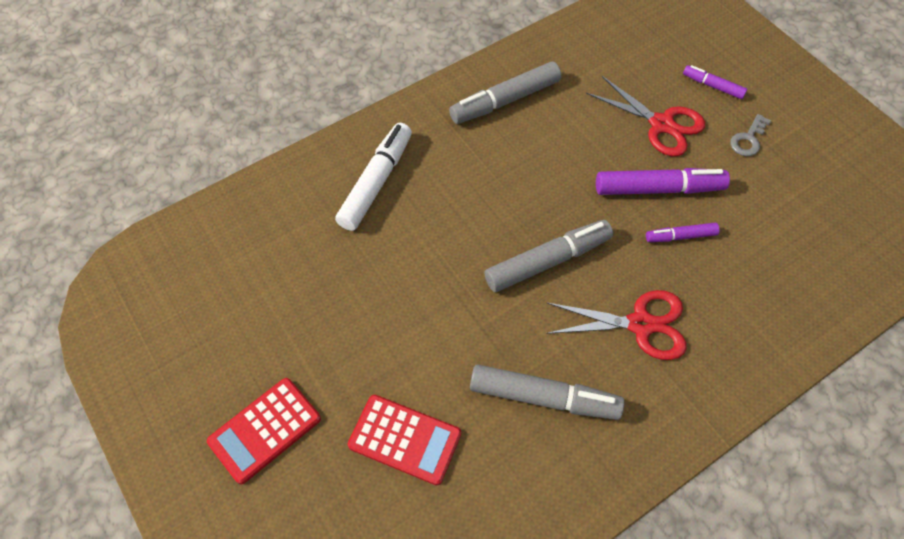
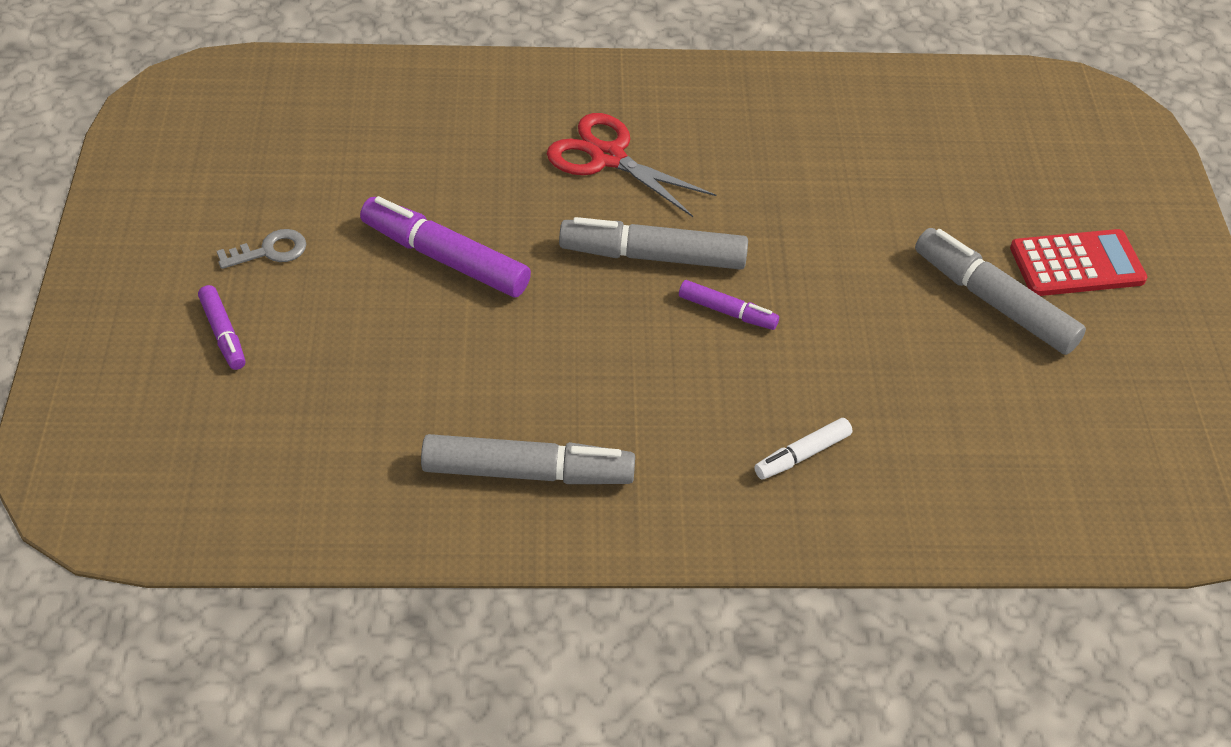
camera: 150 degrees left, 10 degrees down
white marker [335,123,412,231] -> white marker [754,418,852,479], size x0.54
red calculator [348,395,461,485] -> none
grey marker [470,364,624,420] -> grey marker moved to [915,228,1086,355]
red scissors [586,76,705,156] -> none
purple marker [646,223,720,242] -> purple marker moved to [679,280,779,330]

